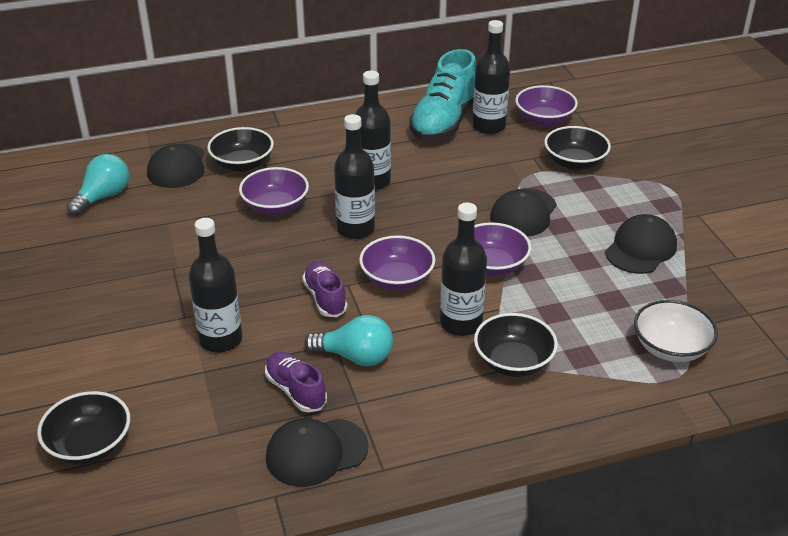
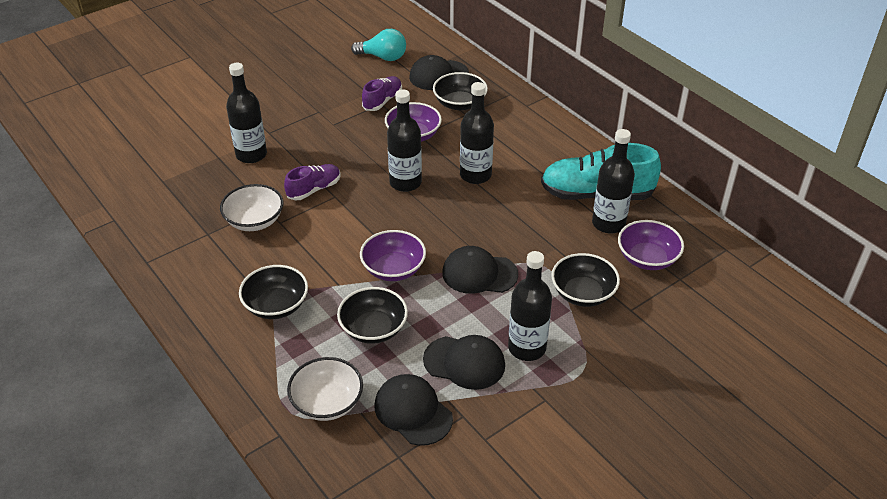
camera: 70 degrees right, 5 degrees up
black bowl [37,391,130,465] -> black bowl moved to [337,287,408,344]
purple shoe [265,352,327,412] -> purple shoe moved to [362,76,402,111]
black cap [266,418,368,487] -> black cap moved to [375,374,453,446]
turquoise light bulb [304,315,393,366] -> white bowl [220,184,283,231]
purple bowl [359,235,435,291] -> none
black bottle [440,202,487,336] -> black bottle moved to [508,251,552,361]

